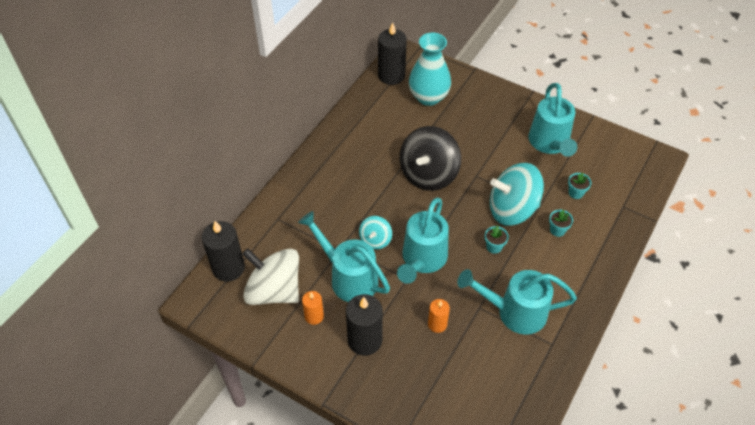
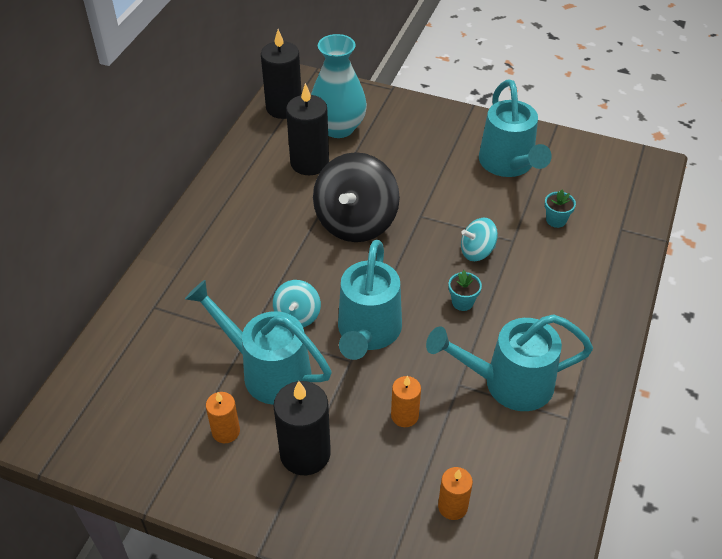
camera: 10 degrees left, 5 degrees down
black candle [202,221,245,282] -> black candle moved to [286,83,329,175]
white spinning top [242,248,299,305] -> none
turquoise spinning top [490,163,544,226] -> turquoise spinning top [461,218,498,261], size x0.51
turquoise flower pot [549,210,573,237] -> none
none -> orange candle [438,467,473,520]

